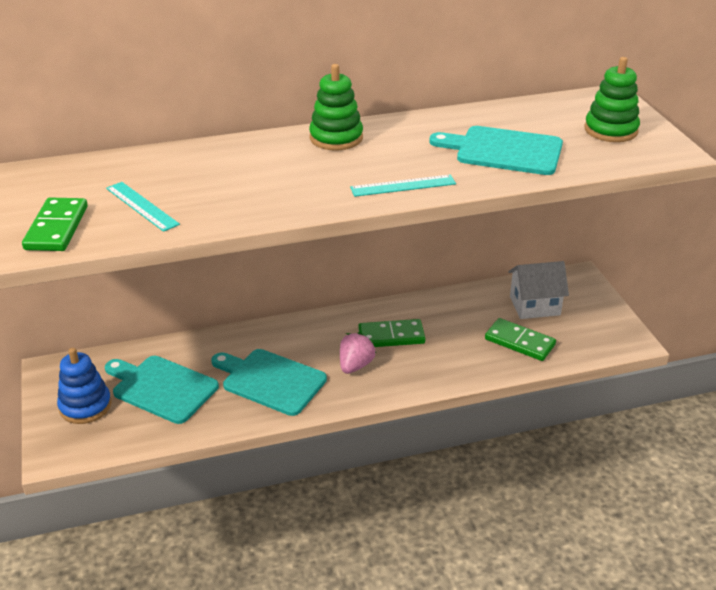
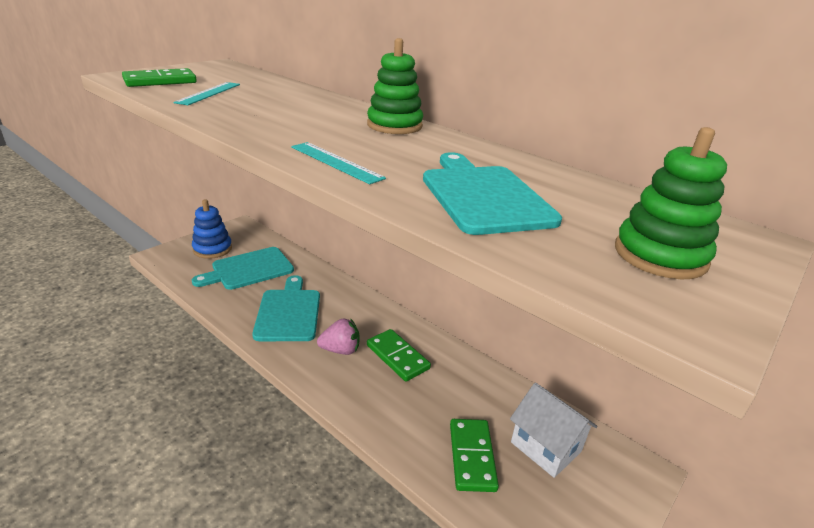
camera: 55 degrees right, 5 degrees down
turquoise cutting board [105,356,219,424] -> turquoise cutting board turned 120 degrees counterclockwise [192,247,294,290]

